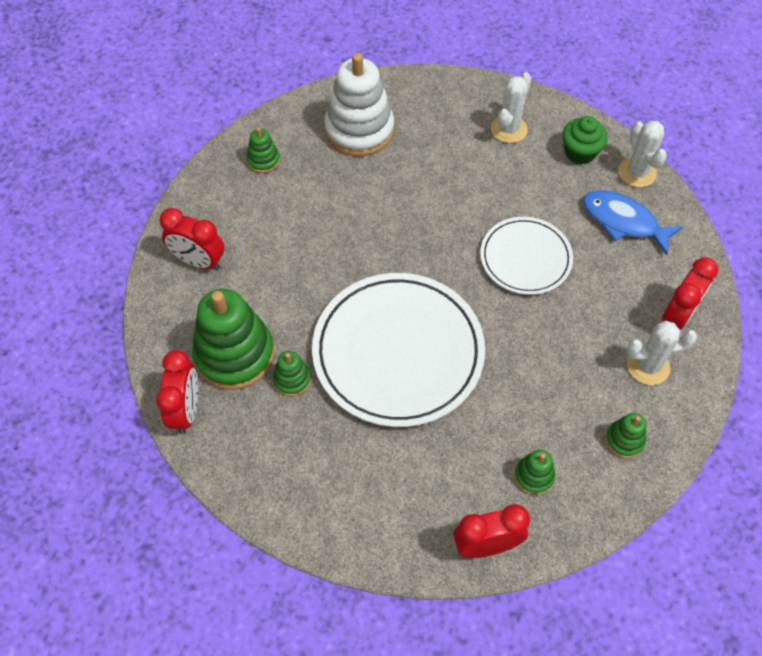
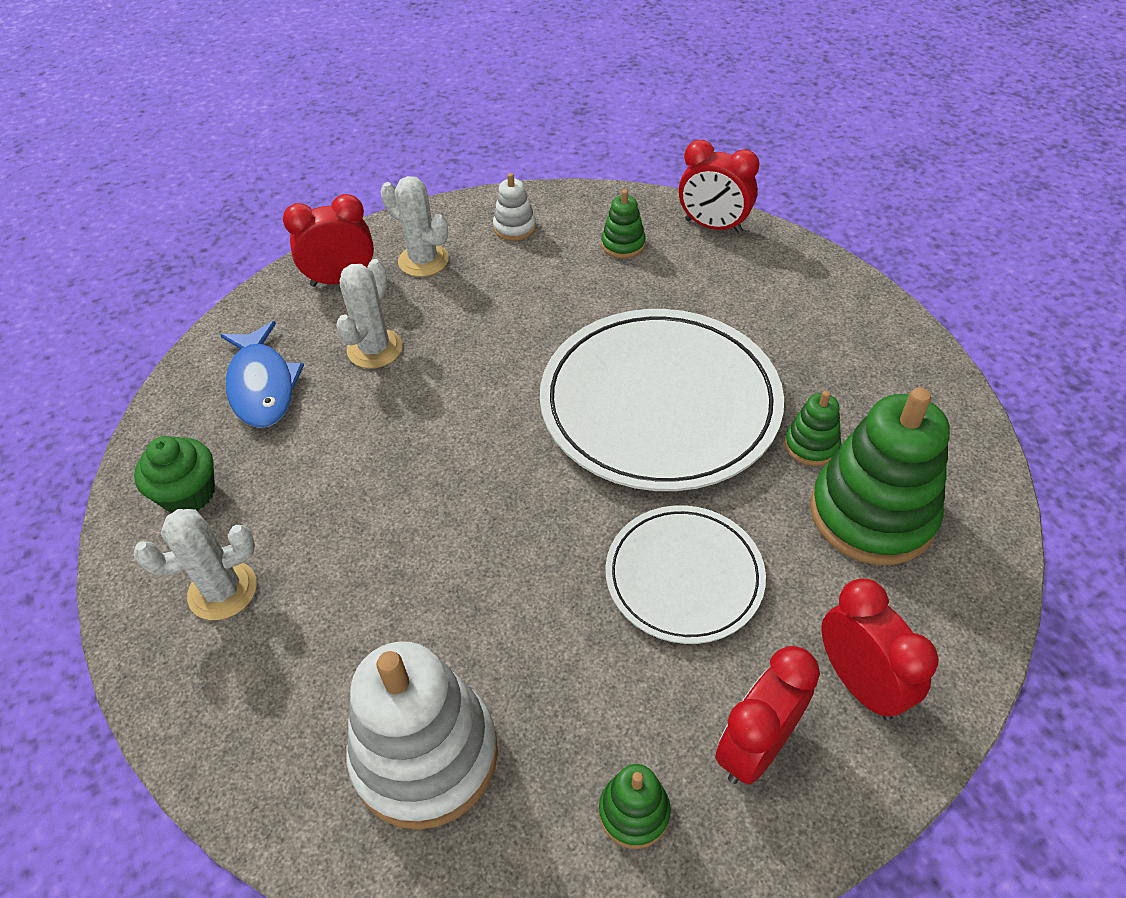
camera: 140 degrees left, 10 degrees down
red clock [156,350,198,434] -> red clock moved to [715,646,820,785]
white plate [480,217,573,295] -> white plate moved to [606,505,766,644]
green stacking toy [605,413,646,458] -> white stacking toy [493,173,536,241]
white cactus [618,121,667,187] -> white cactus moved to [336,259,403,368]

